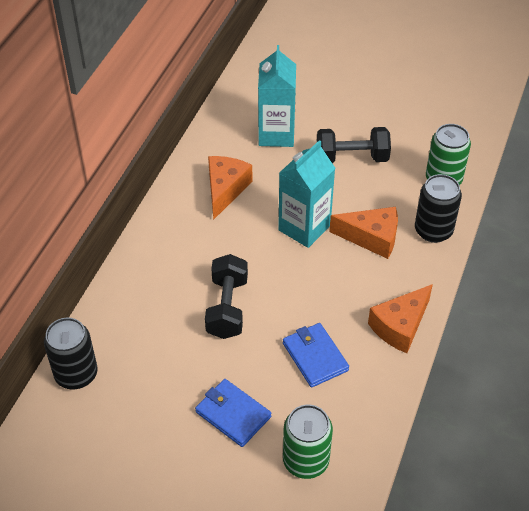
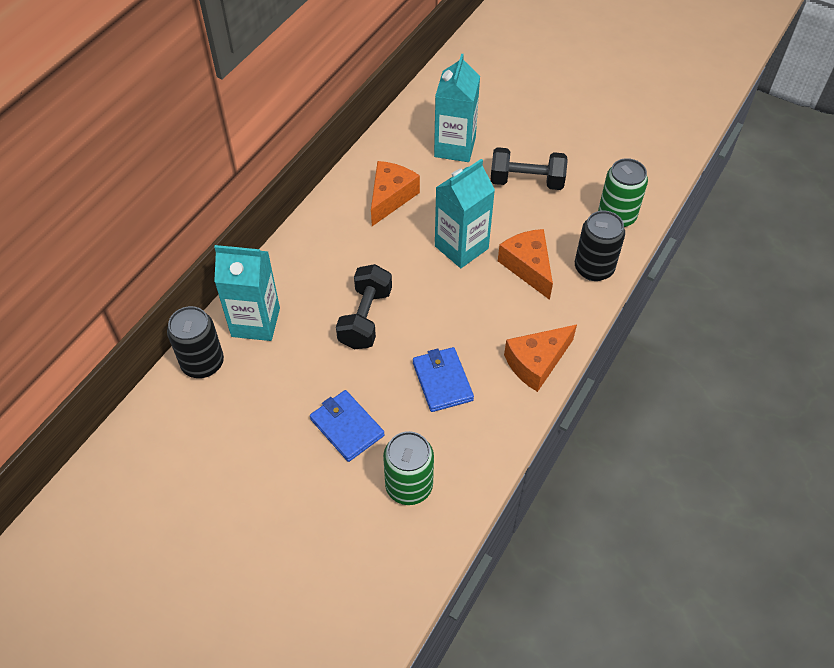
camera: 10 degrees right, 5 degrees up
orange cheese [329,207,398,259] -> orange cheese turned 135 degrees counterclockwise [498,229,553,300]
none -> turquoise carton [214,245,280,341]

